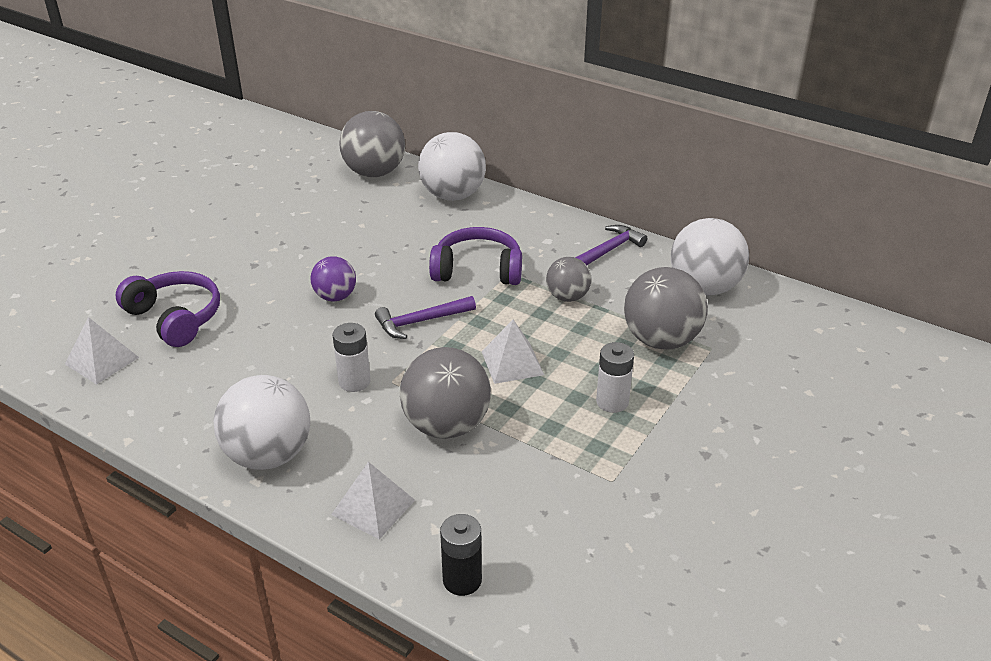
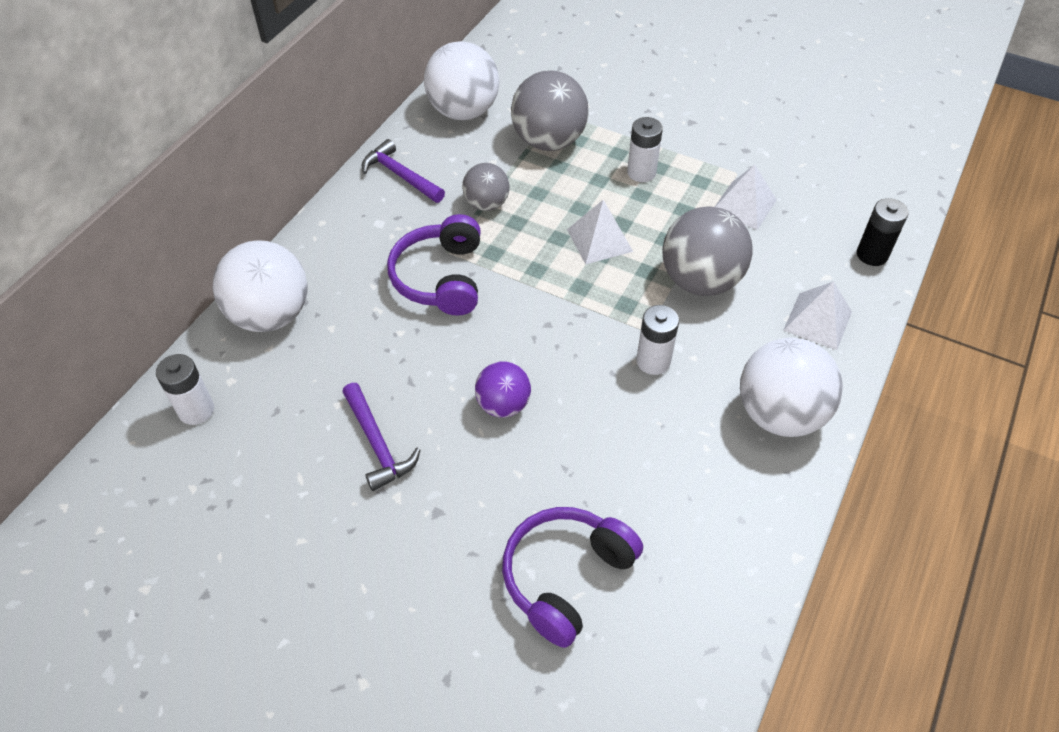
camera: 95 degrees left, 15 degrees up
white pyramid [65,317,139,385] -> white pyramid moved to [715,165,777,230]
grey ball [339,111,405,177] -> white battery [156,354,214,425]
purple hammer [375,296,476,339] -> purple hammer moved to [342,383,420,491]

